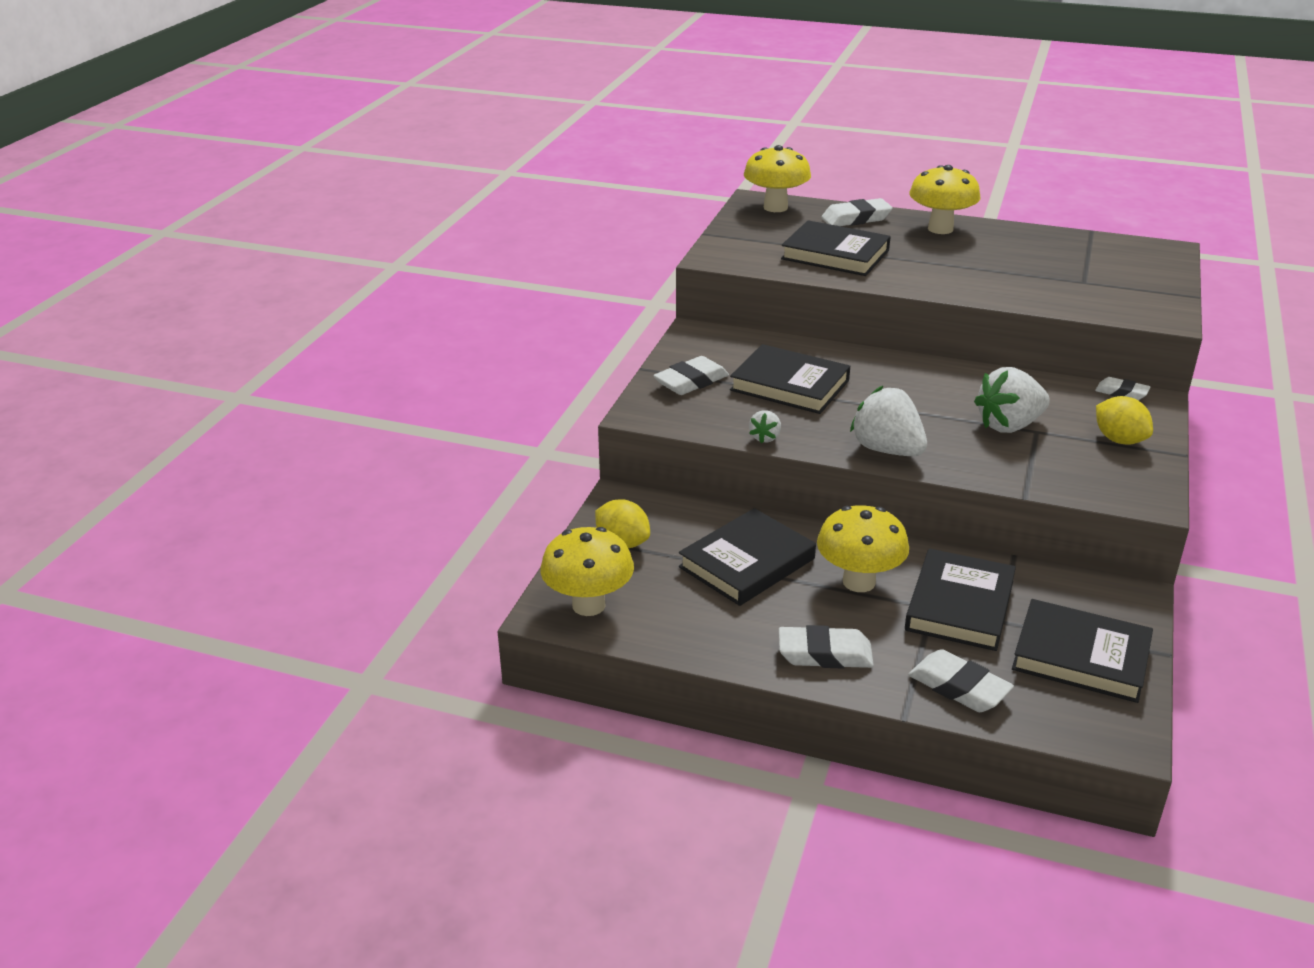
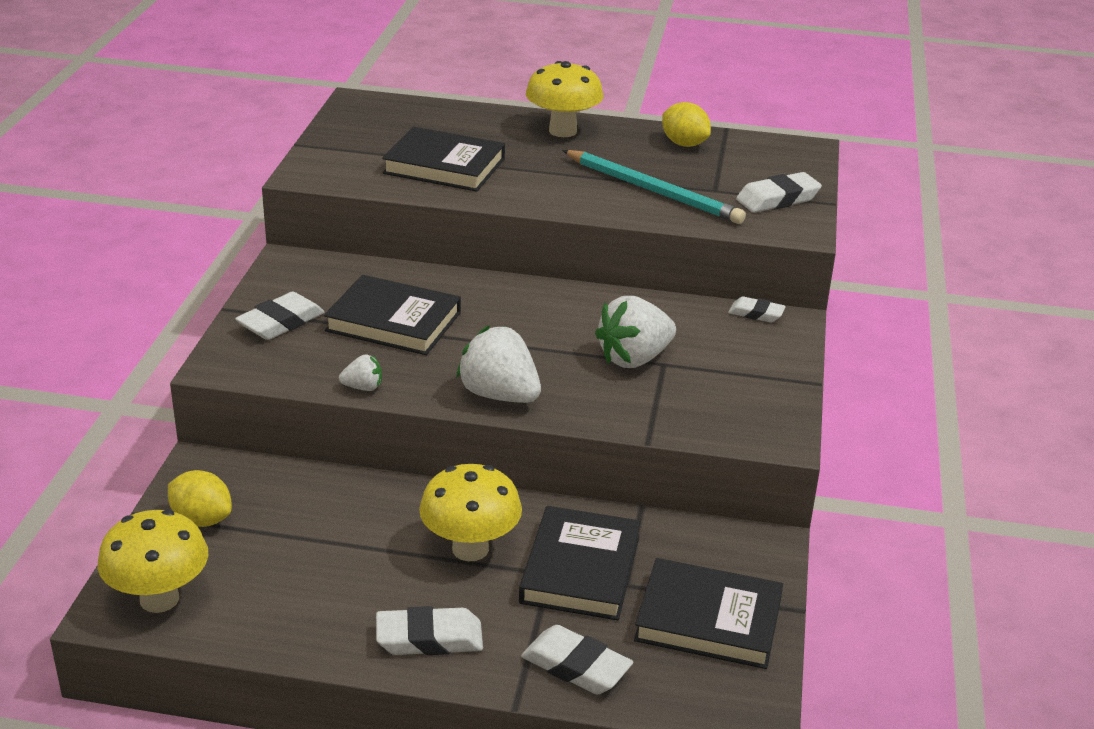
camera: 10 degrees left, 0 degrees up
black book [679,508,816,606] -> none
yellow mushroom [744,145,811,212] -> none
white strawberry [749,410,781,443] -> white strawberry turned 105 degrees counterclockwise [339,354,382,391]
white eraser [821,198,893,226] -> white eraser moved to [736,172,822,213]
yellow lemon [1096,396,1153,445] -> yellow lemon moved to [662,102,711,147]
none -> turquoise pencil [562,150,746,224]

